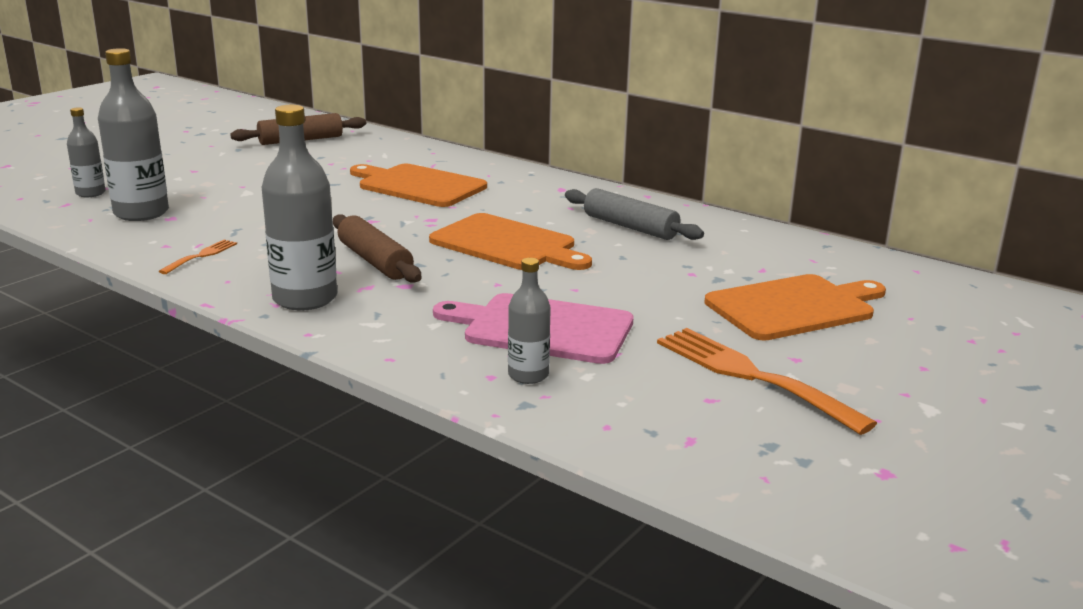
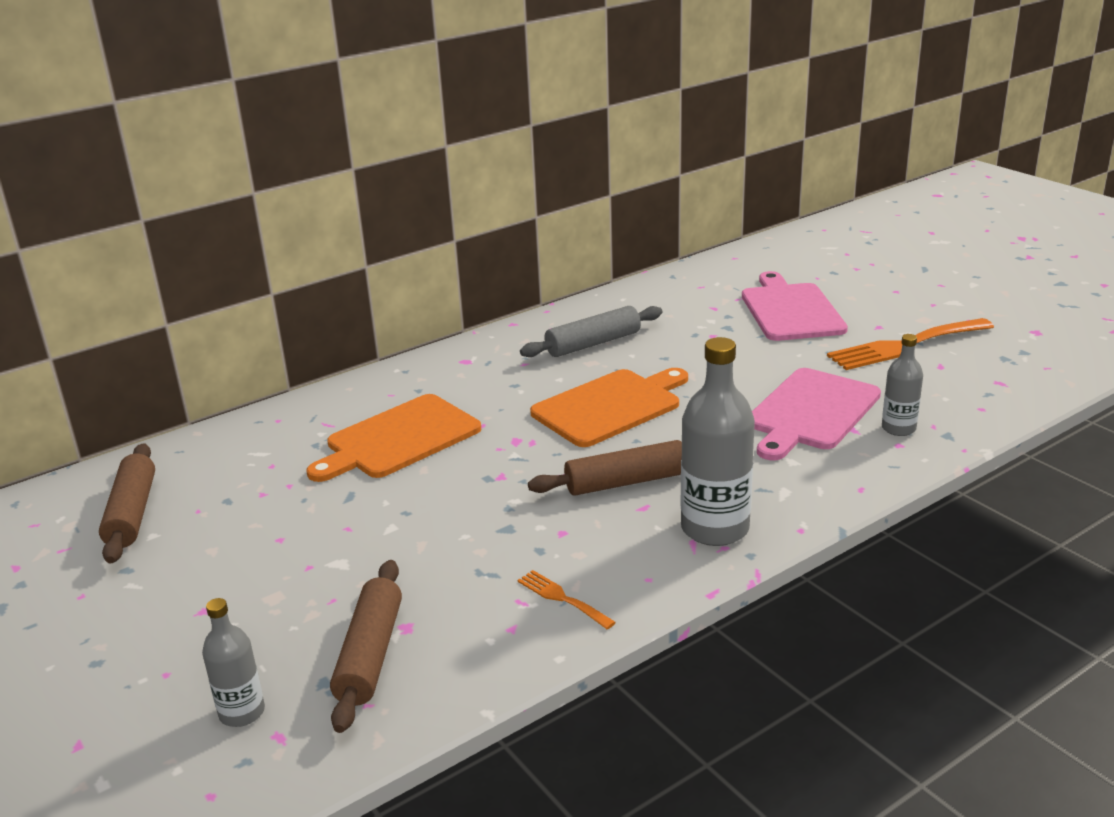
camera: 70 degrees left, 5 degrees up
grey bottle [98,48,169,221] -> brown rolling pin [330,560,402,733]
orange cutting board [704,274,886,341] -> pink cutting board [742,271,848,341]

